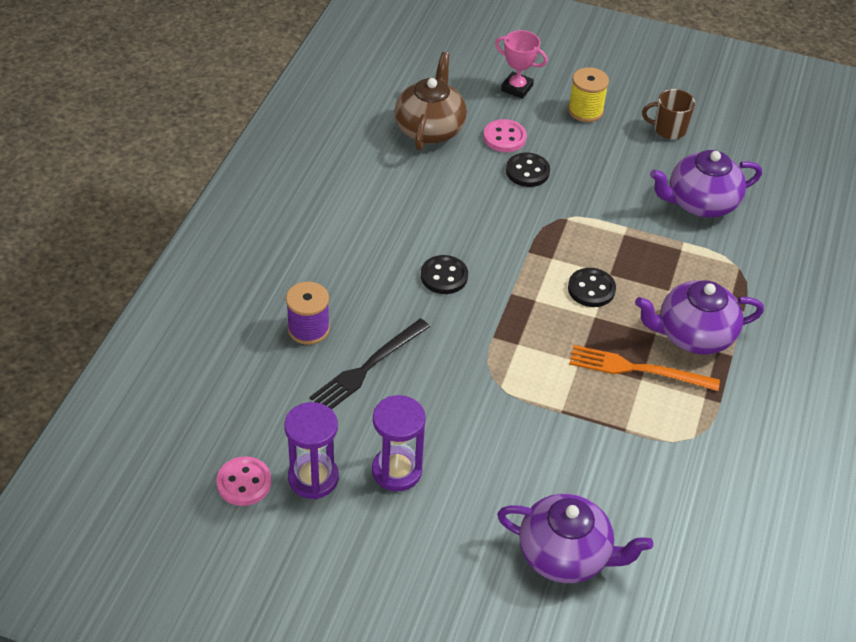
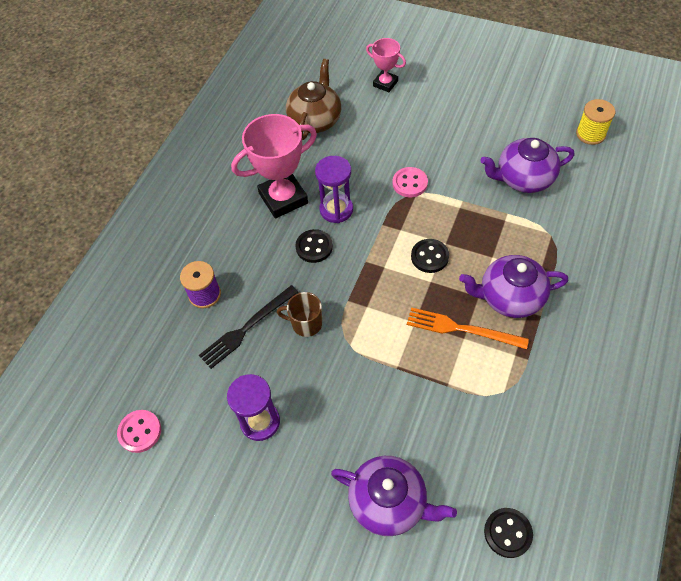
camera: 10 degrees right, 10 degrees up
purple hourglass [284,402,339,499] -> purple hourglass moved to [315,156,353,223]
pink button [483,119,527,152] -> pink button moved to [393,167,428,197]
black button [506,153,550,187] -> black button moved to [484,508,533,558]
yellow spool [568,67,609,122] -> yellow spool moved to [576,99,615,145]
brown mug [642,89,695,139] -> brown mug moved to [277,292,322,337]
none -> pink trophy [231,114,317,219]

